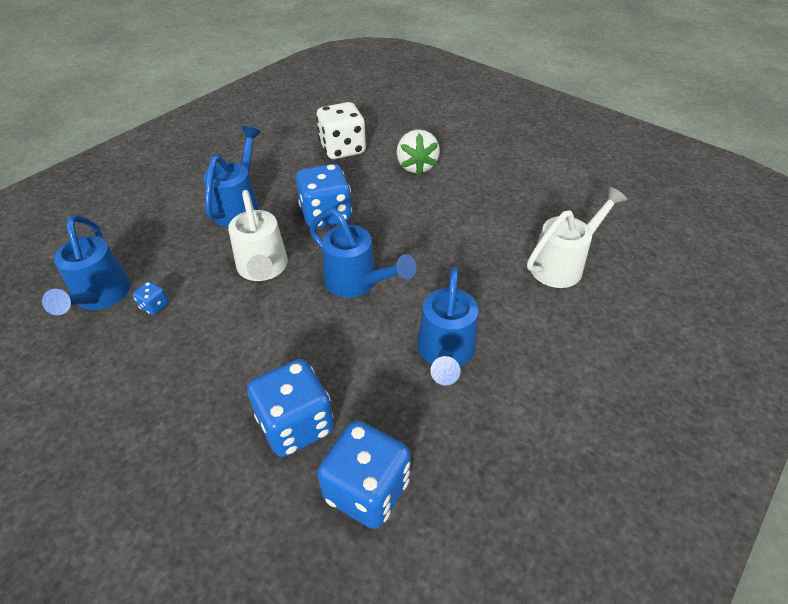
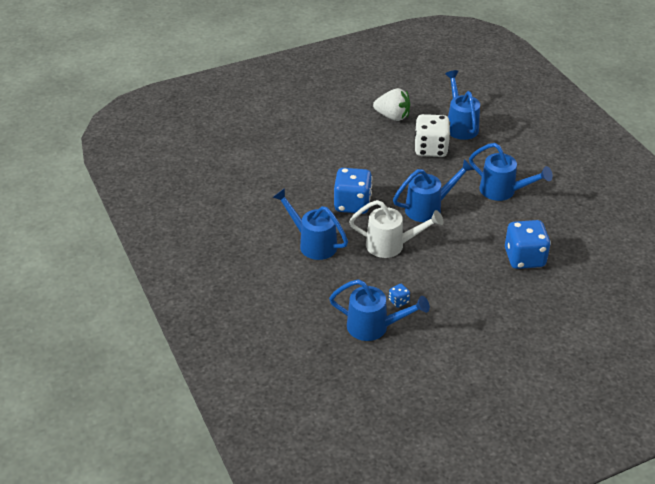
camera: 65 degrees left, 5 degrees down
white dice [316,102,366,159] -> white dice moved to [414,114,450,157]
blue dice [317,421,411,529] -> none
white strawberry [396,129,440,175] -> white strawberry moved to [373,88,410,121]
white watering can [527,187,627,288] -> blue watering can [445,70,480,140]

